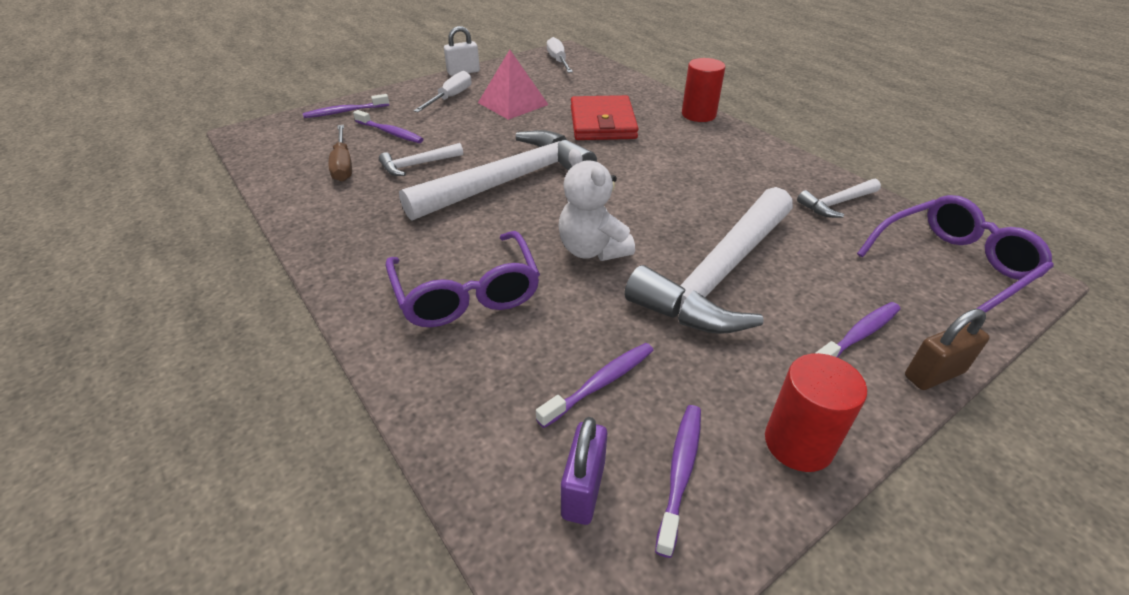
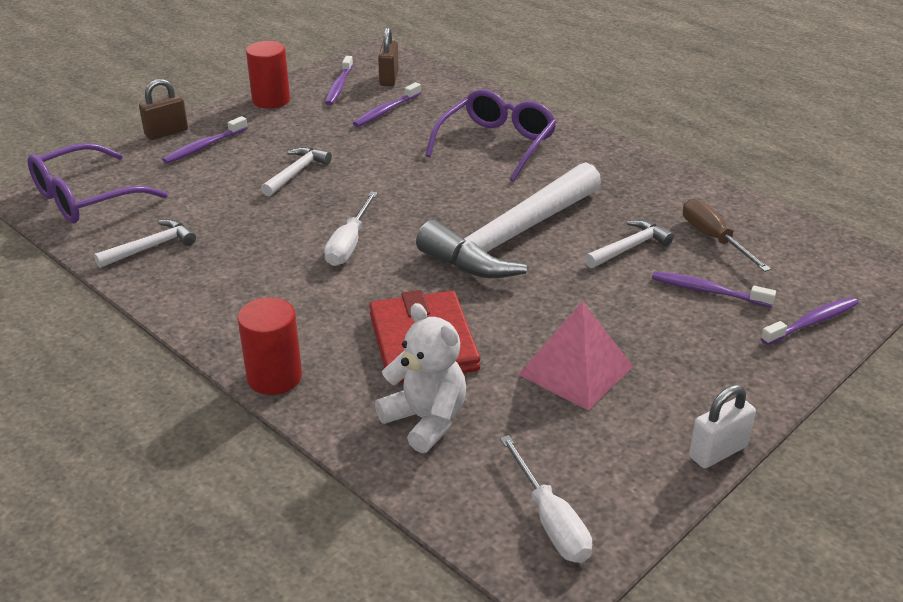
camera: 170 degrees right, 5 degrees down
purple glasses [386,231,540,327] -> purple glasses turned 60 degrees clockwise [425,89,557,181]
white screwdriver [413,71,472,112] -> white screwdriver moved to [324,191,378,266]
white teddy bear [558,149,635,261] -> white teddy bear moved to [375,303,466,453]
purple padlock [561,417,607,525] -> brown padlock [378,27,399,86]
white hammer [624,187,793,334] -> white hammer [261,147,332,196], size x0.44

